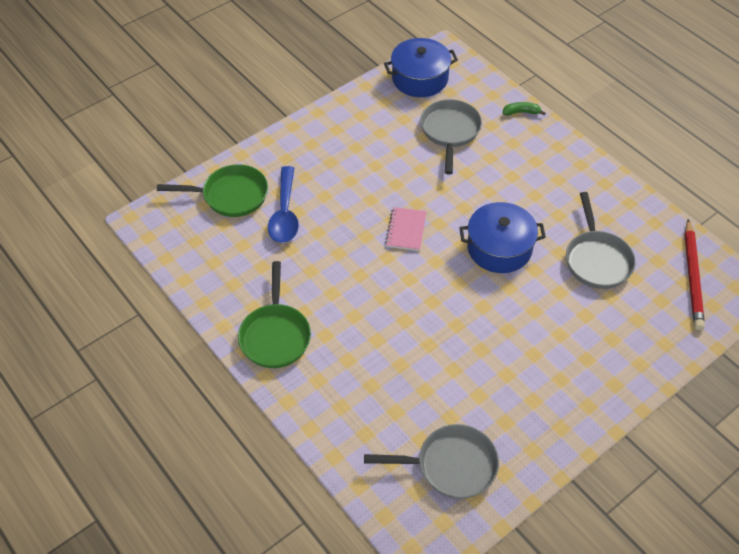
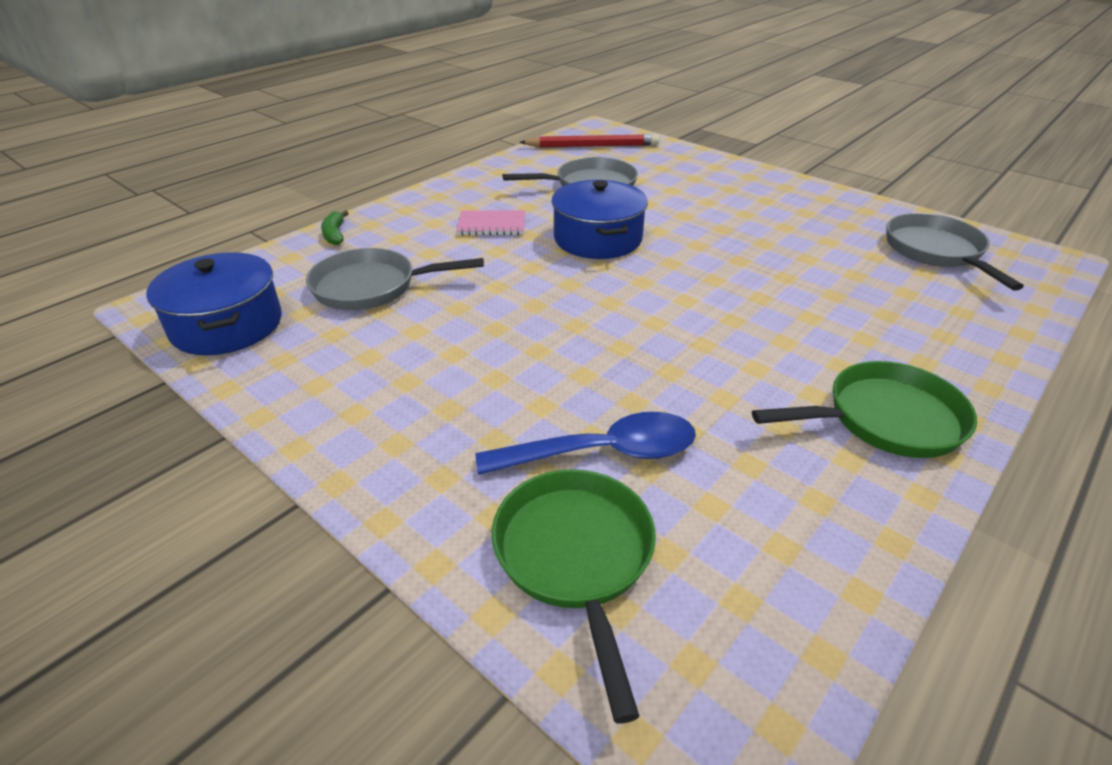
camera: 100 degrees left, 15 degrees down
pink notebook [385,207,426,251] -> pink notebook moved to [457,210,525,235]

